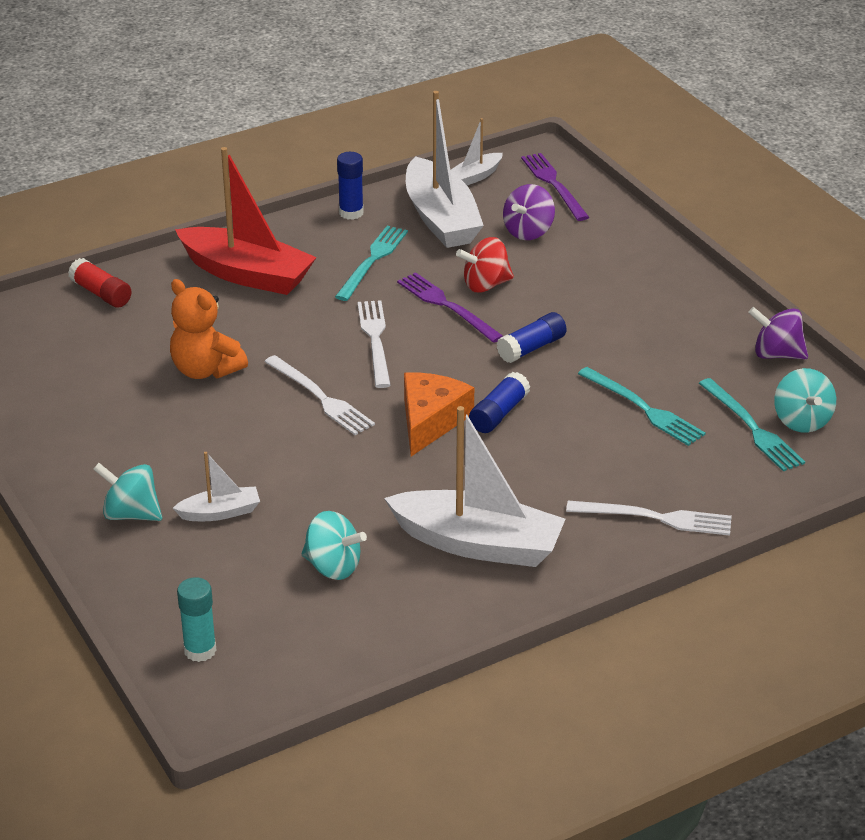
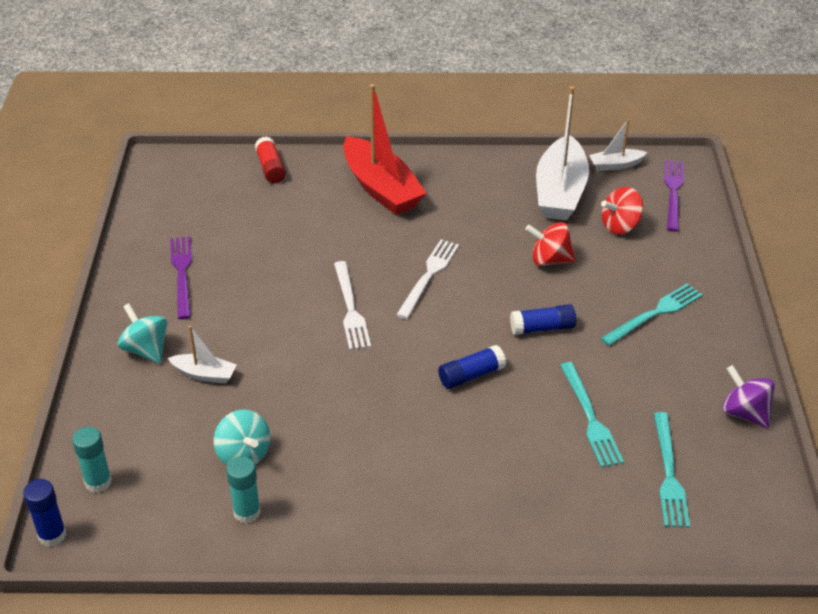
camera: 30 degrees right, 5 degrees up
orange teddy bear [170,279,248,379] -> none
turquoise fork [335,226,408,301] -> turquoise fork moved to [601,284,703,346]
blue glue stick [337,152,364,220] -> blue glue stick moved to [23,479,66,547]
white boat [384,406,565,567] -> none
purple fork [397,272,503,343] -> purple fork moved to [170,236,192,319]
orange cheese [404,372,474,456] -> none
purple spinning top [503,184,555,240] -> red spinning top [601,187,643,235]
white fork [566,501,732,536] -> none
turquoise spinning top [774,368,836,433] -> none
none -> turquoise glue stick [226,456,261,523]

